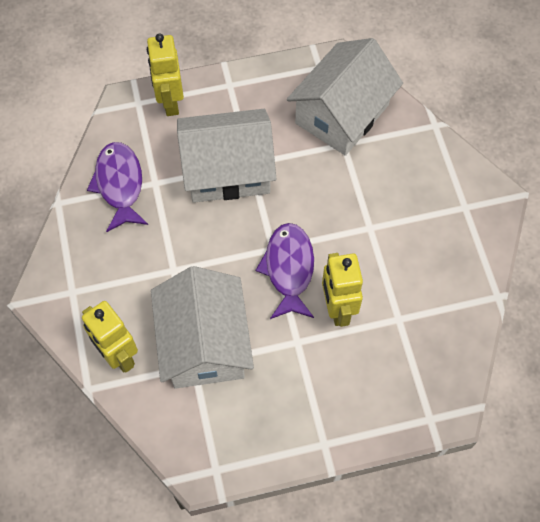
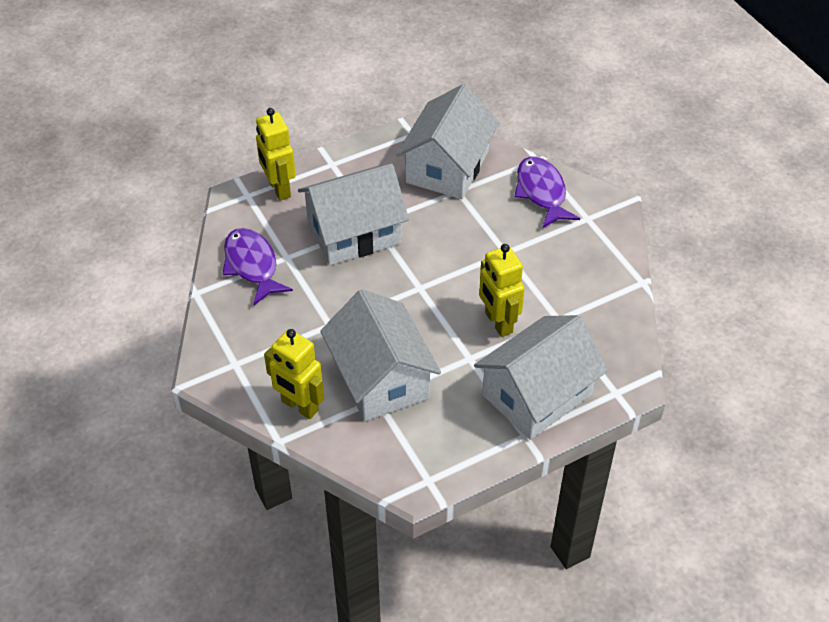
camera: 15 degrees left, 15 degrees down
purple fish [255,223,314,319] -> purple fish moved to [514,157,580,228]
none -> white house [474,315,608,440]

